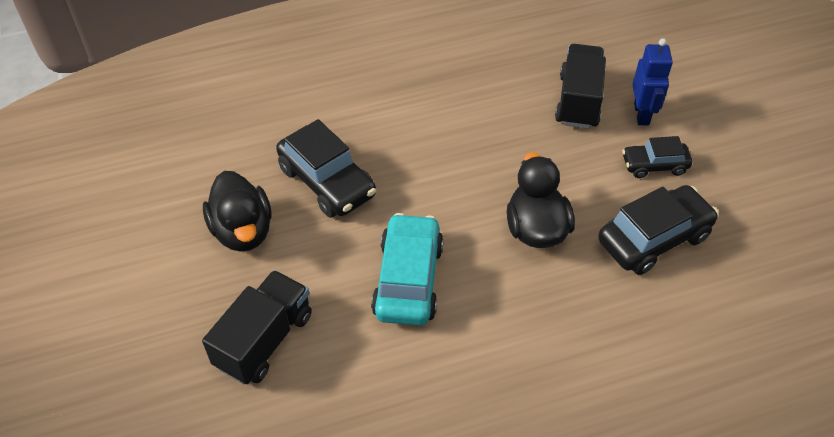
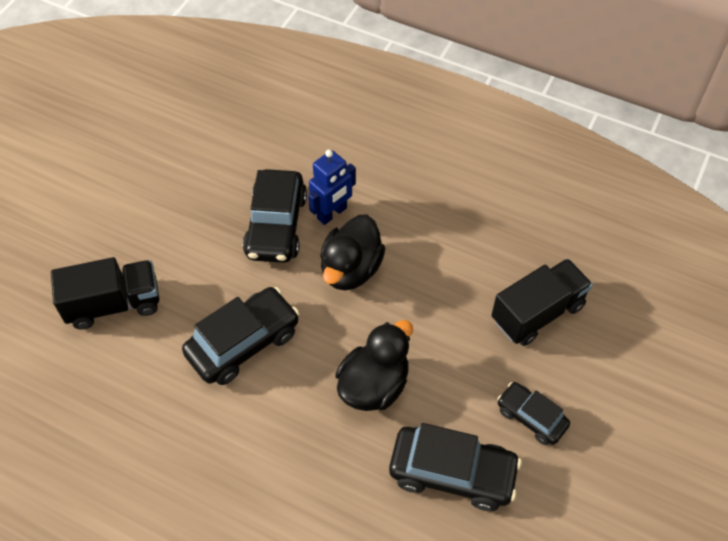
camera: 45 degrees right, 5 degrees up
black duck [203,171,272,252] -> black duck moved to [320,214,385,290]
turquoise car [371,213,444,326] -> black car [182,287,299,385]
blue robot [632,38,673,125] -> blue robot moved to [308,150,356,225]

